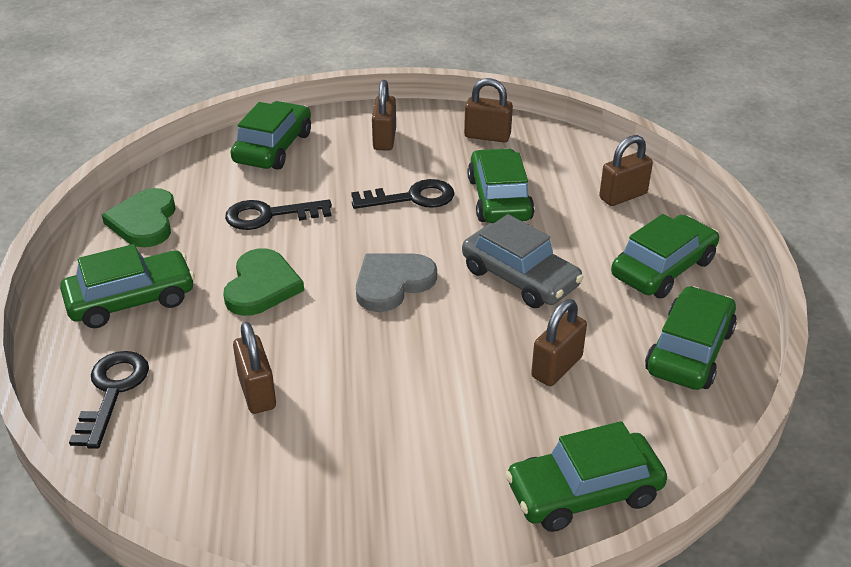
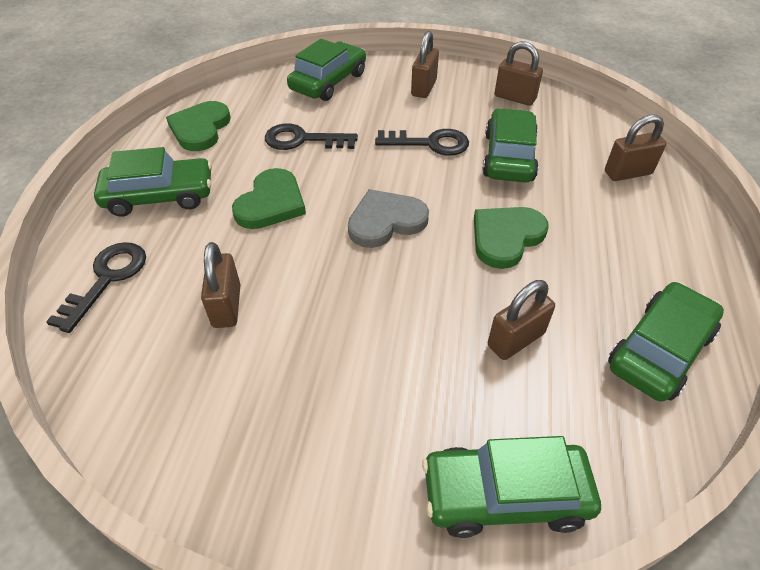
camera: 15 degrees right, 10 degrees up
grey car [462,214,583,308] -> green heart [474,207,548,269]
green car [611,214,719,299] -> none

